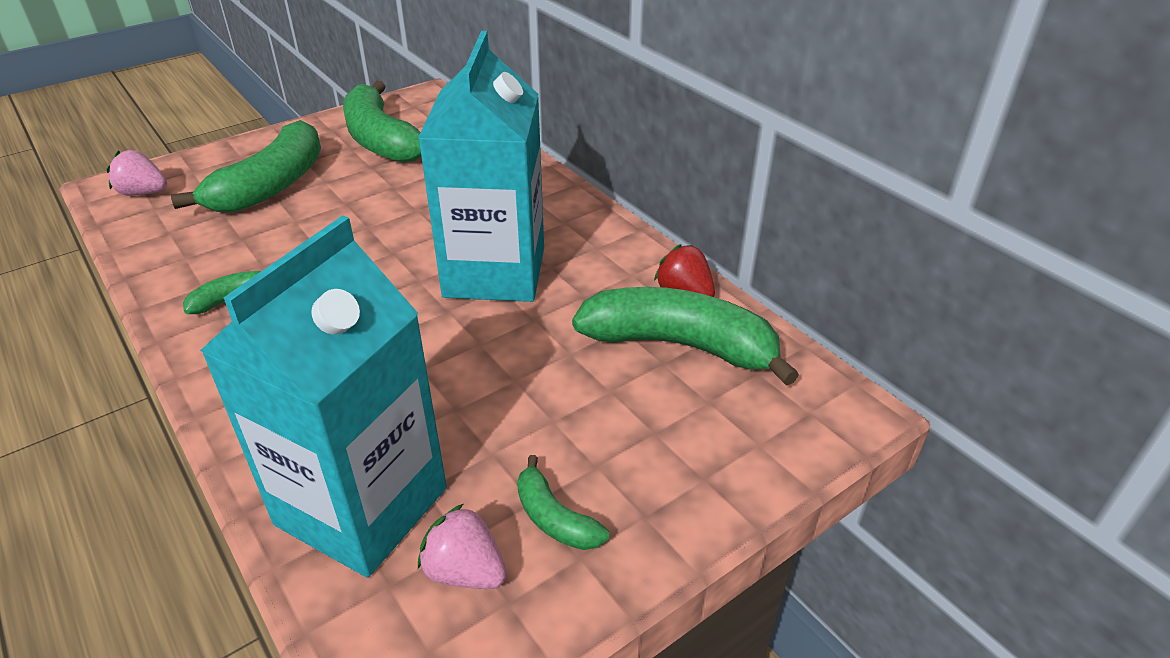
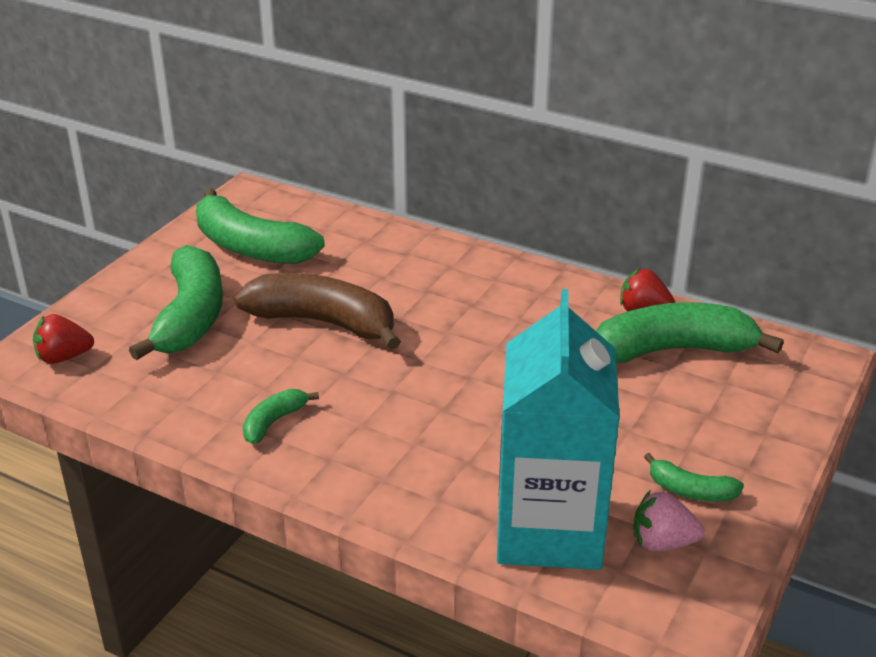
camera: 25 degrees left, 5 degrees down
pink strawberry [106,150,167,196] -> red strawberry [33,314,94,364]
turquoise carton [418,31,544,302] -> none
none -> brown banana [234,273,401,350]

